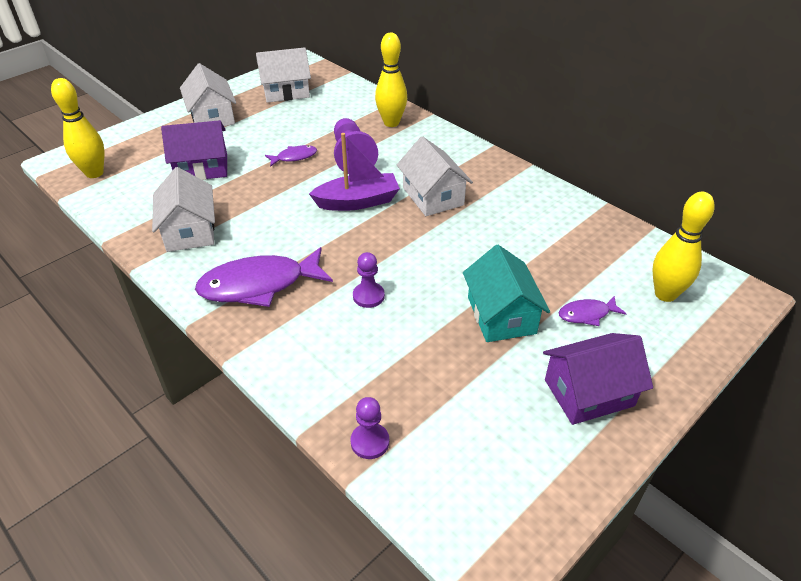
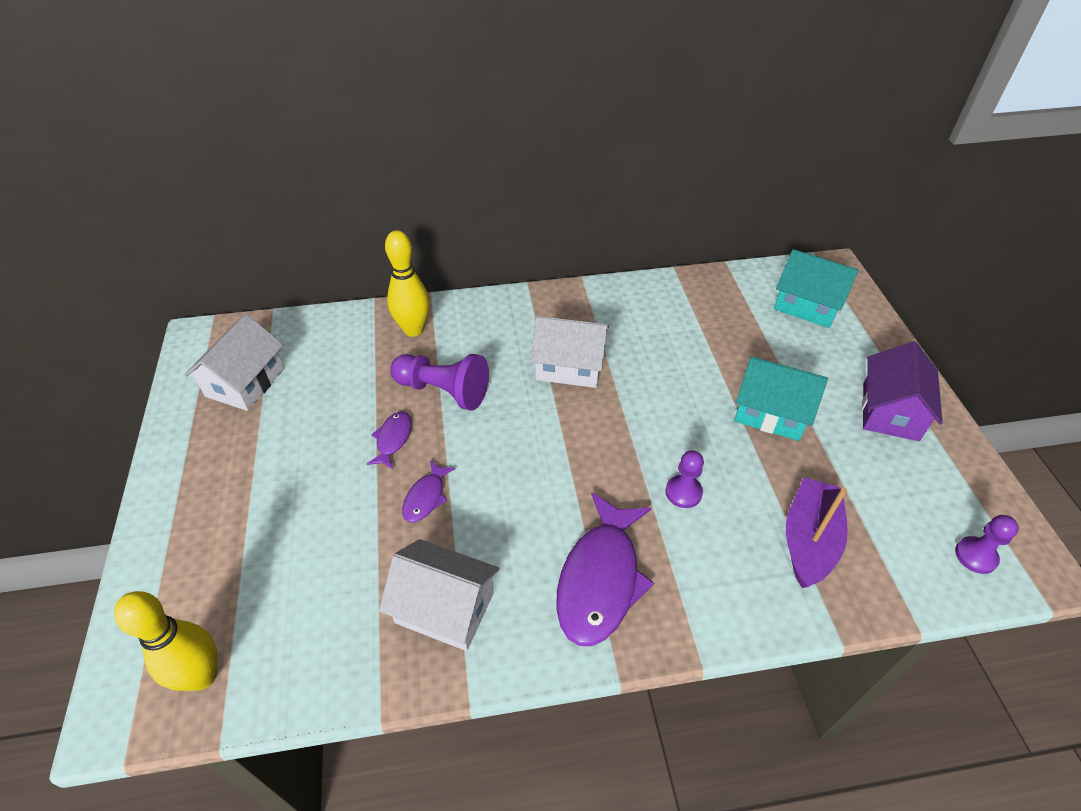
camera: 55 degrees left, 5 degrees up
purple house [161,120,227,180] -> none
white house [180,63,236,126] -> none
purple boat [309,133,400,211] -> purple boat moved to [786,477,847,588]
purple pawn [350,397,389,459] -> purple pawn moved to [955,515,1019,574]
purple fish [559,296,627,326] -> purple fish moved to [402,460,455,522]
yellow bowling pin [652,192,715,302] -> turquoise house [774,249,859,328]

